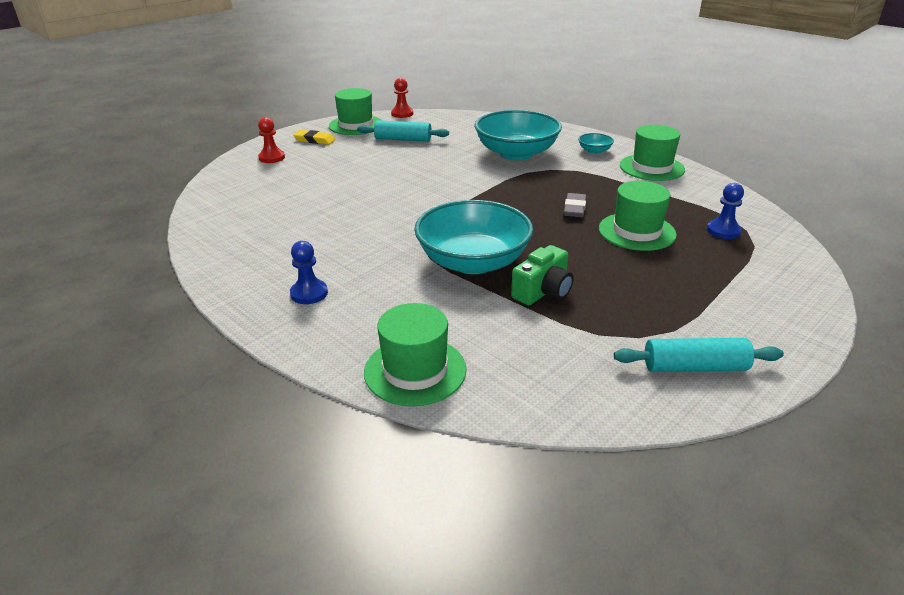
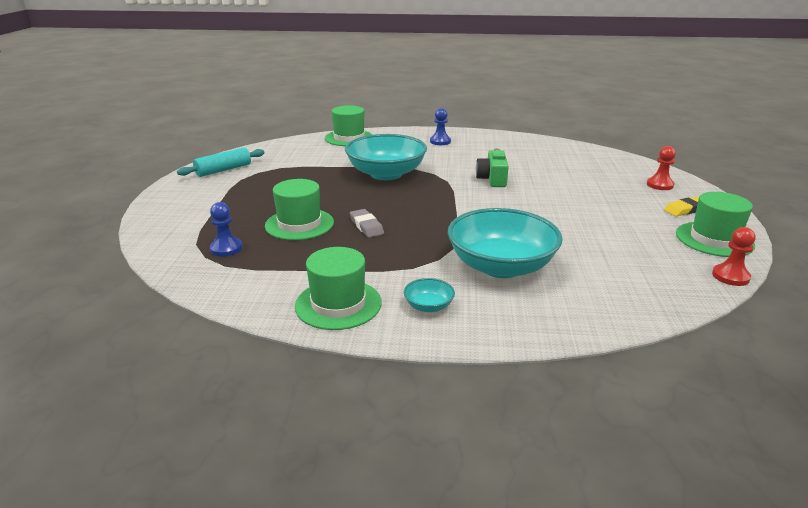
camera: 140 degrees right, 5 degrees down
turquoise rolling pin [357,120,449,142] -> none
green camera [511,245,573,305] -> green camera moved to [476,148,509,187]

